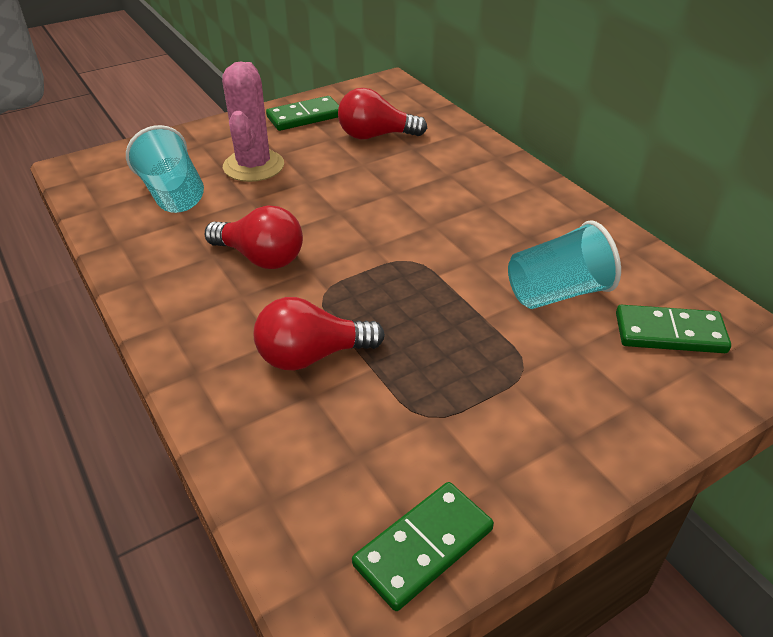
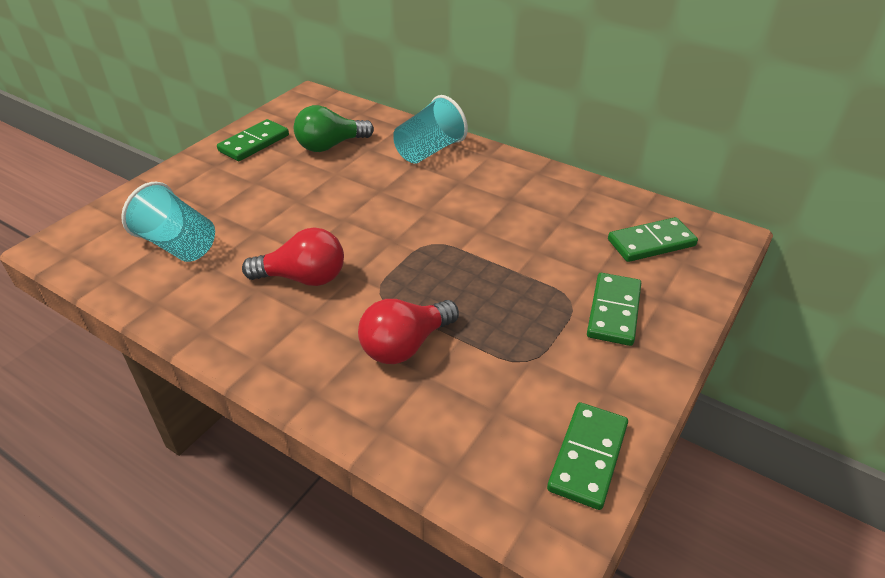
camera: 25 degrees left, 0 degrees up
pink cactus [222,61,284,182] -> none
red light bulb [338,88,427,139] -> green light bulb [294,105,374,152]
turquoise cup [508,220,621,309] -> turquoise cup moved to [393,95,468,164]
none -> green domino [587,273,641,346]

